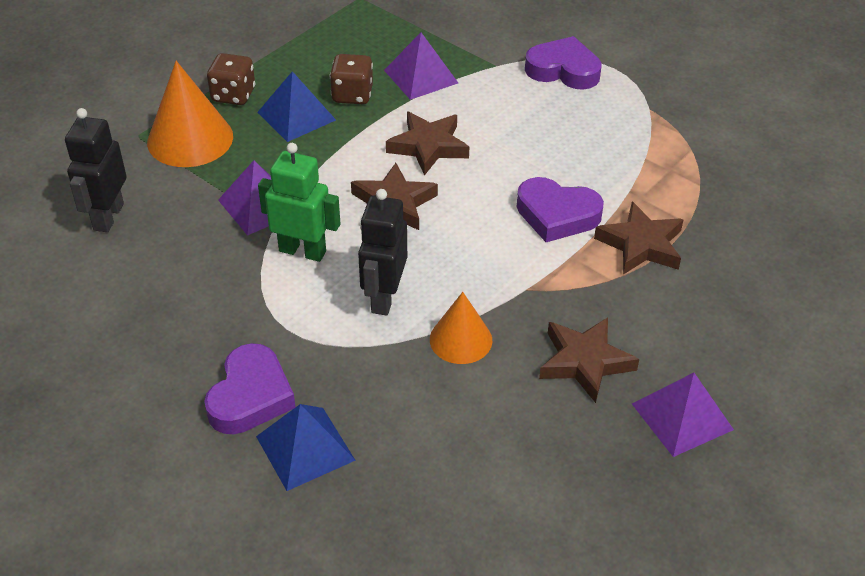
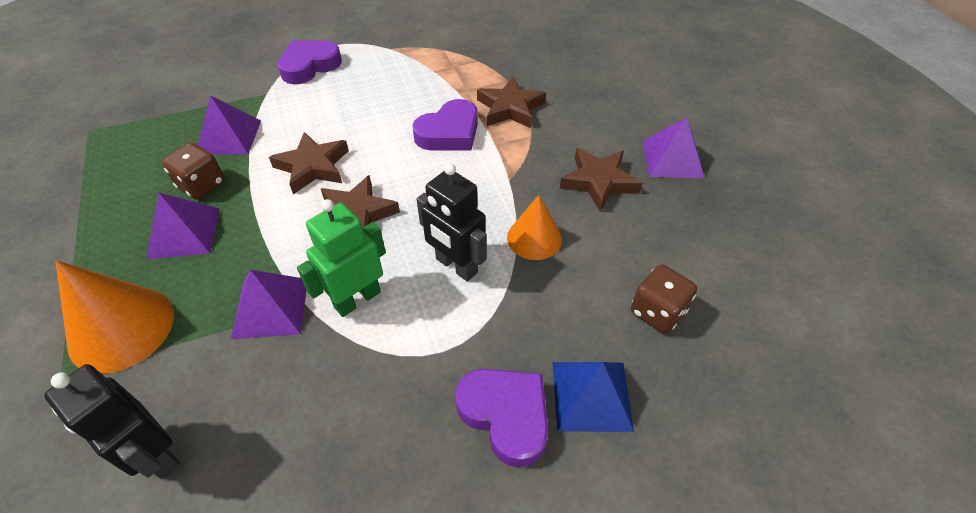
camera: 60 degrees left, 5 degrees up
brown dice [207,53,255,105] -> brown dice moved to [631,264,697,333]
blue pyramid [257,71,336,142] -> purple pyramid [146,192,220,259]

